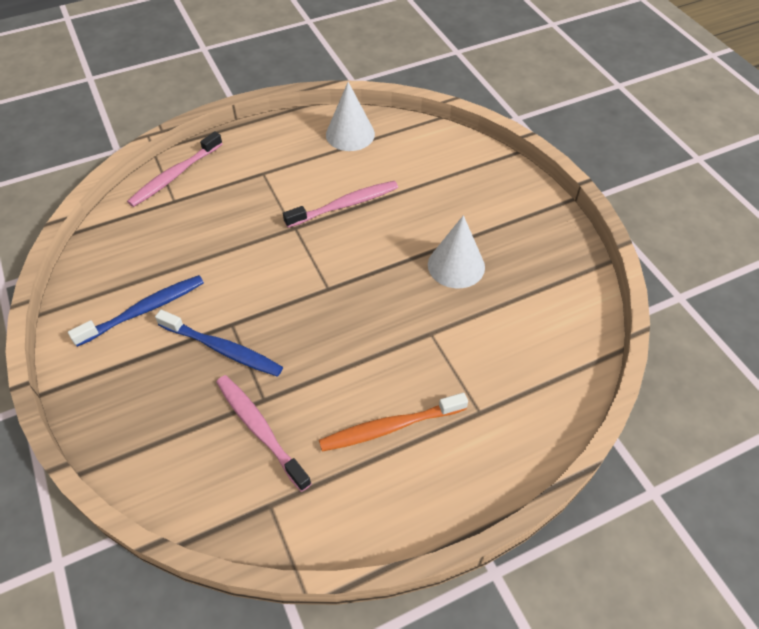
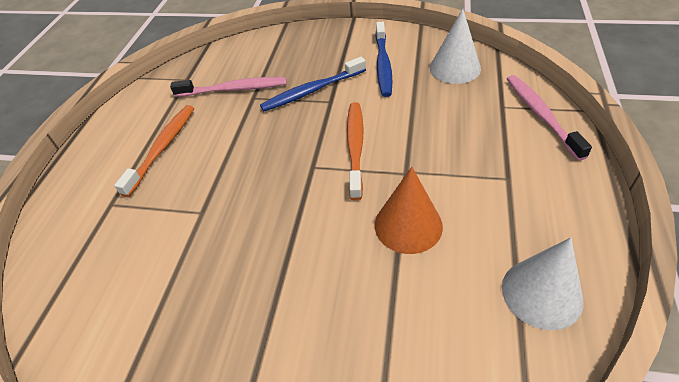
camera: 130 degrees right, 5 degrees down
pink toothbrush [283,181,398,228] -> orange cone [375,167,443,254]
white cone [428,215,485,288] -> white cone moved to [430,9,481,84]
none -> orange toothbrush [347,102,364,200]

